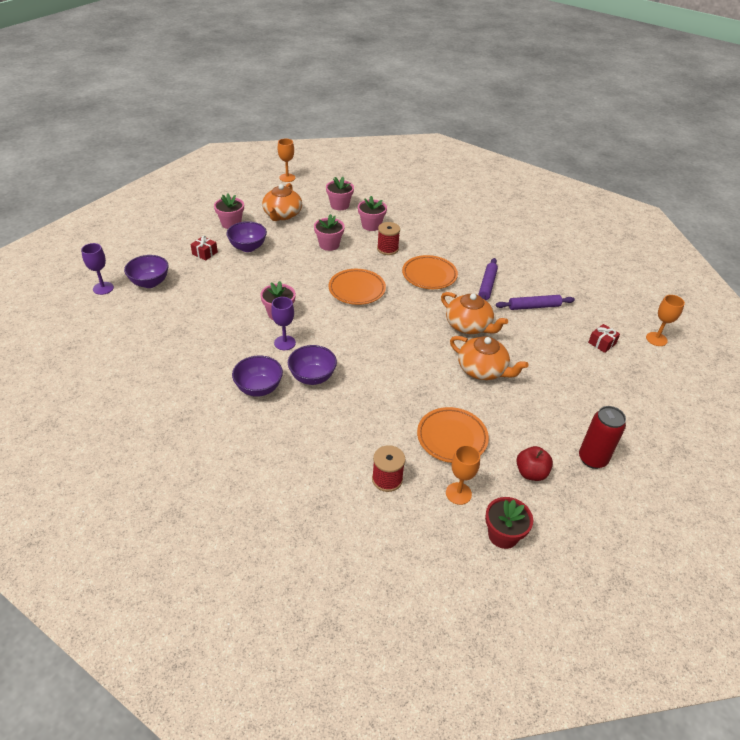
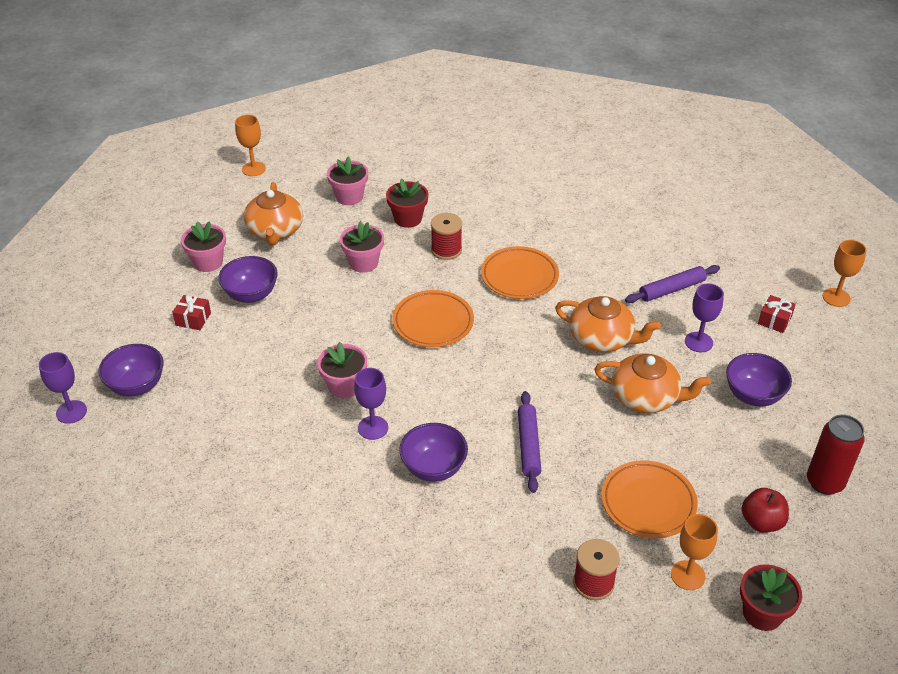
camera: 15 degrees left, 0 degrees up
purple bowl [232,355,283,397] -> purple bowl moved to [726,353,792,407]
pink flower pot [358,196,387,231] -> red flower pot [386,179,428,228]
purple rolling pin [478,258,498,300] -> purple rolling pin moved to [518,391,541,493]
none -> purple goblet [685,283,724,352]

